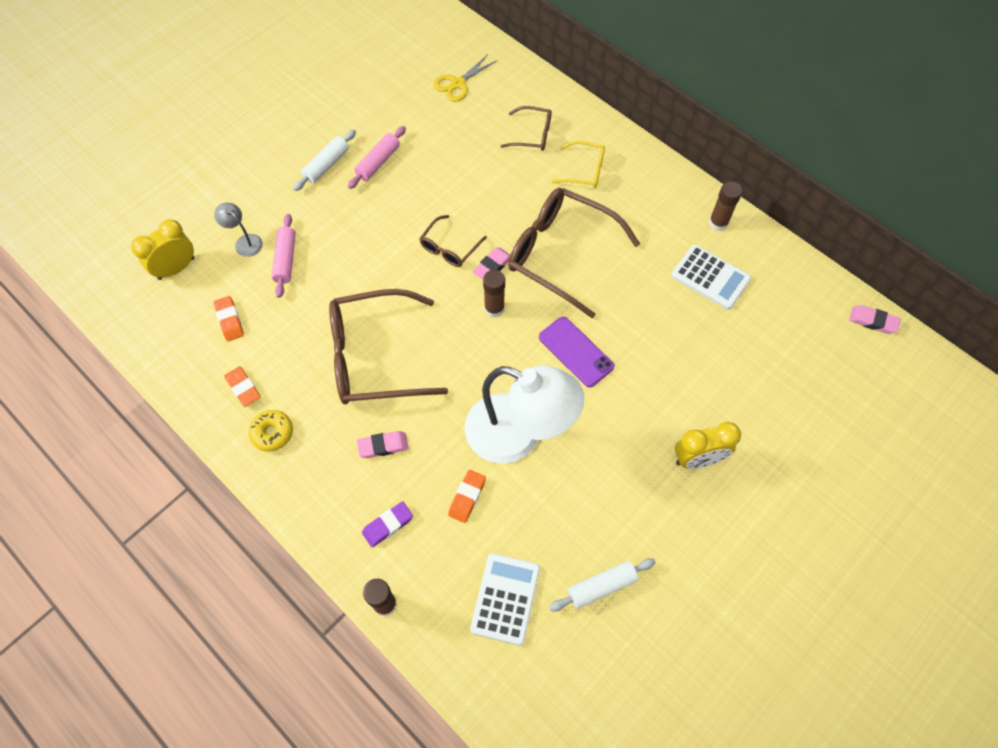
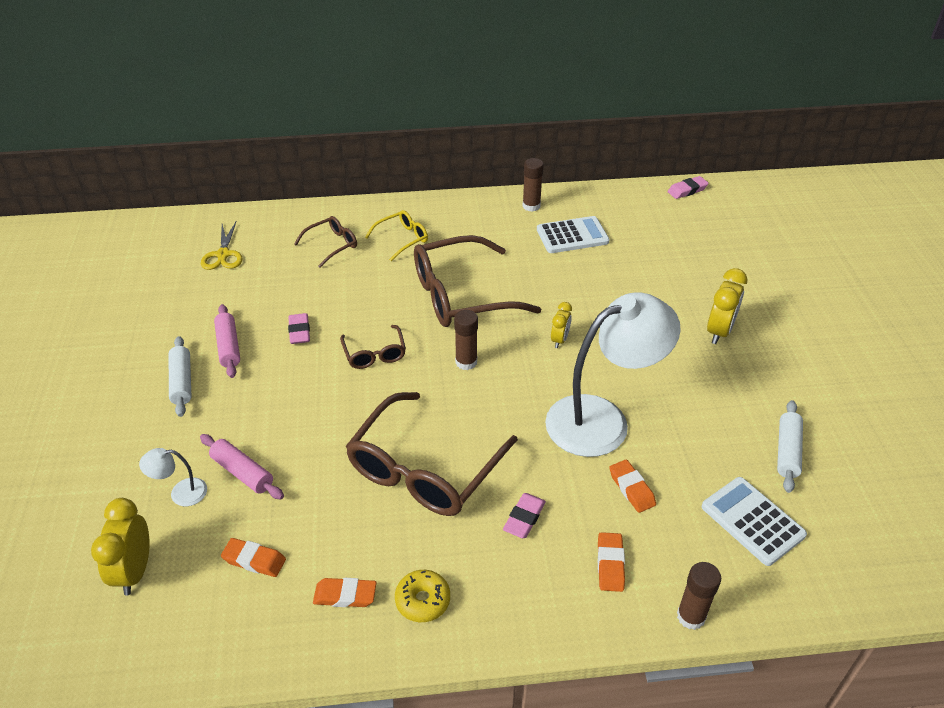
camera: 50 degrees left, 20 degrees down
grey lamp [214,203,263,257] -> white lamp [139,448,207,506]
purple eraser [362,501,413,547] -> orange eraser [598,532,625,592]
pink eraser [472,247,510,280] -> pink eraser moved to [288,313,310,344]
purple phone [539,317,614,387] -> yellow clock [551,302,572,348]

